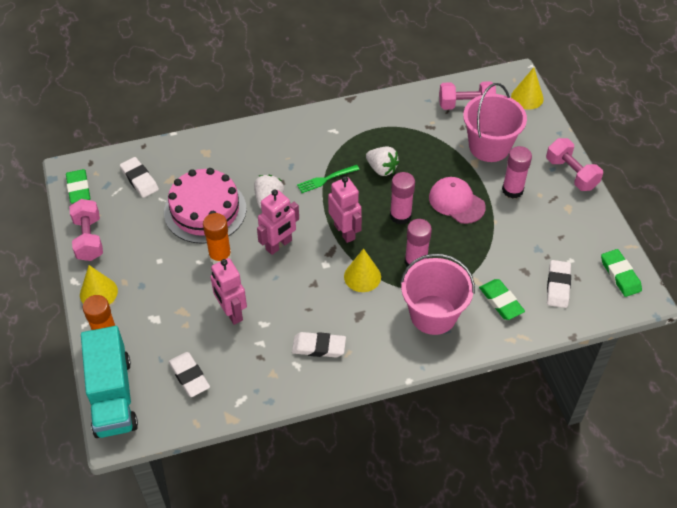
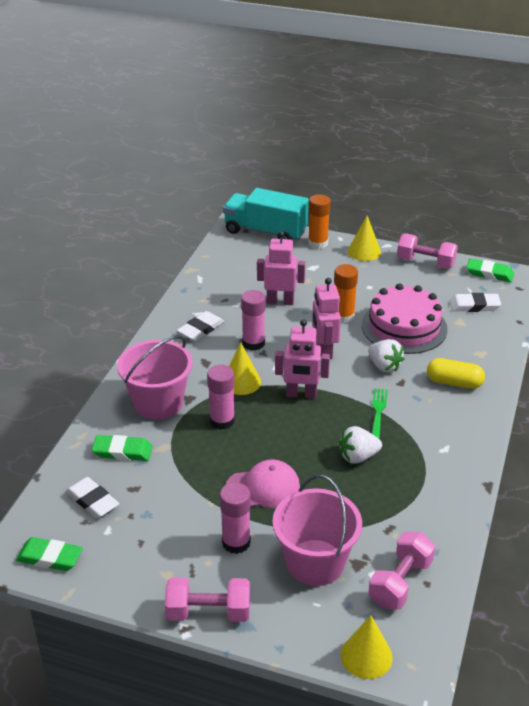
camera: 125 degrees right, 15 degrees down
white eraser [169,352,210,397] -> none
pink glue stick [390,172,415,224] -> pink glue stick moved to [241,290,266,351]
none -> yellow capsule [427,358,485,389]

